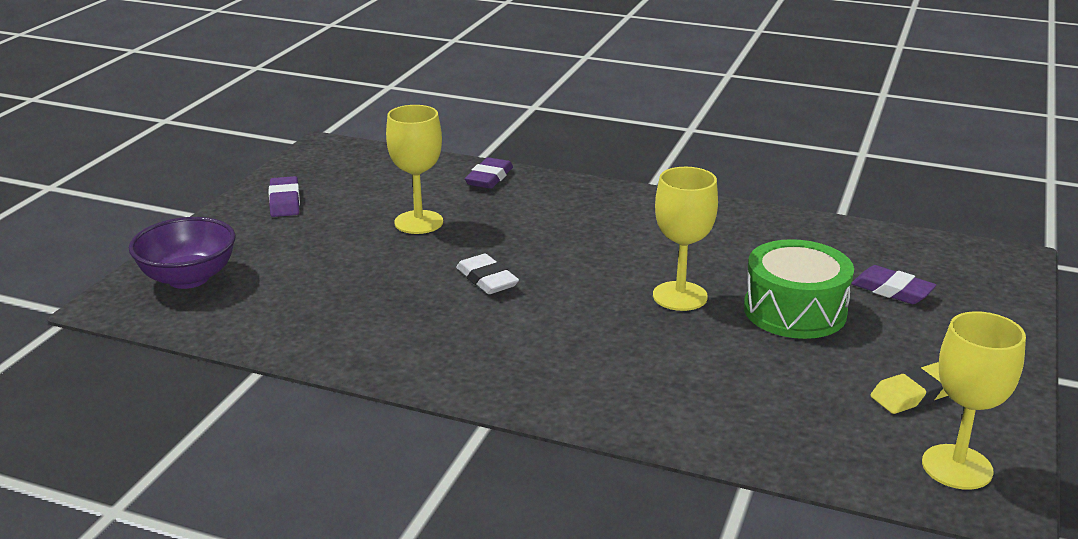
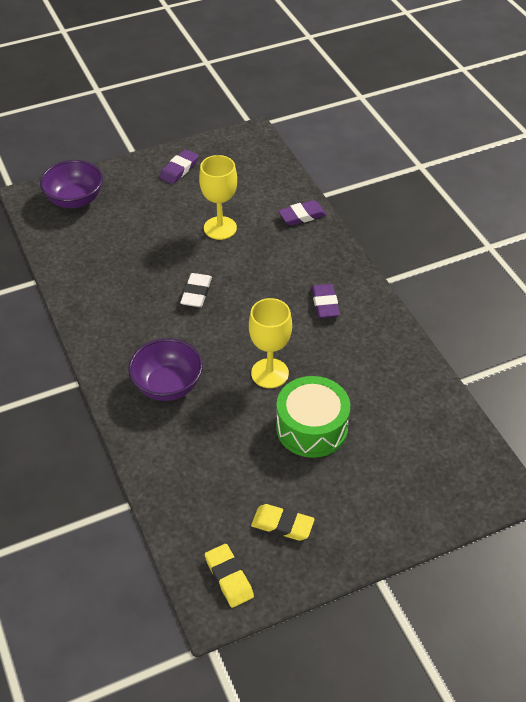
camera: 45 degrees right, 20 degrees up
purple eraser [851,265,937,304] -> purple eraser moved to [311,284,340,318]
yellow goblet [922,311,1026,490] -> yellow eraser [205,544,254,608]
none -> purple bowl [128,338,203,401]

